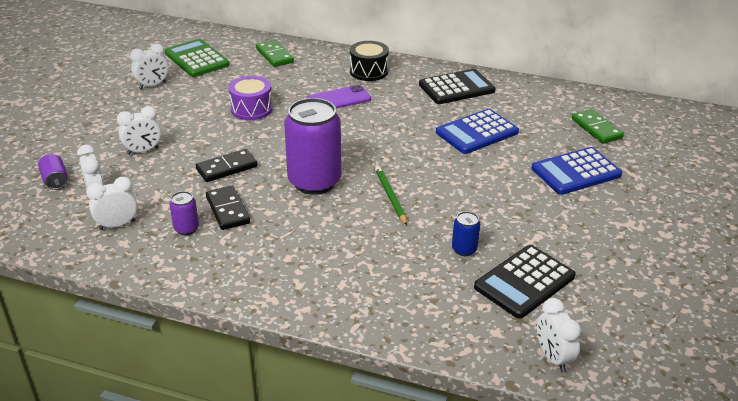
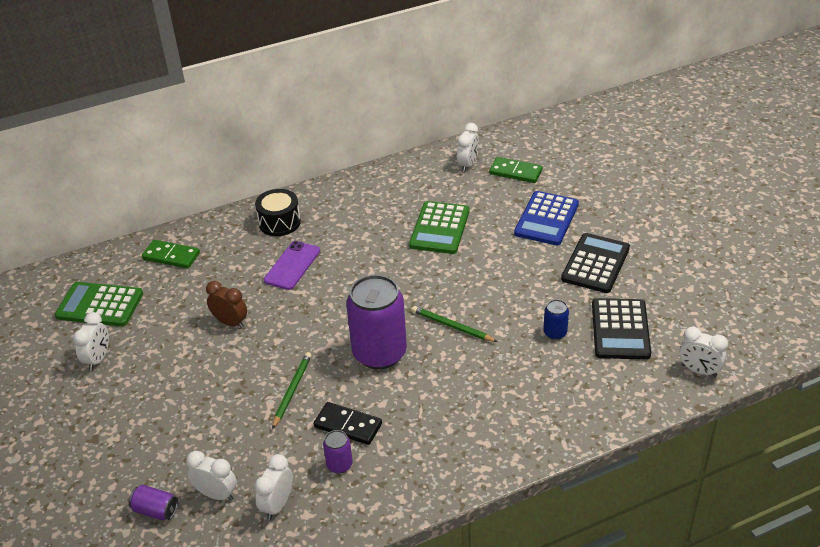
camera: 40 degrees left, 5 degrees up
white clock [117,106,161,155] -> white clock moved to [457,123,479,172]
black domino [196,149,258,182] -> green pencil [272,352,312,429]
purple drum [228,76,273,120] -> brown clock [206,281,247,328]
black calculator [419,69,496,104] -> black calculator moved to [561,233,630,293]
blue calculator [436,109,519,154] -> green calculator [409,201,469,254]

